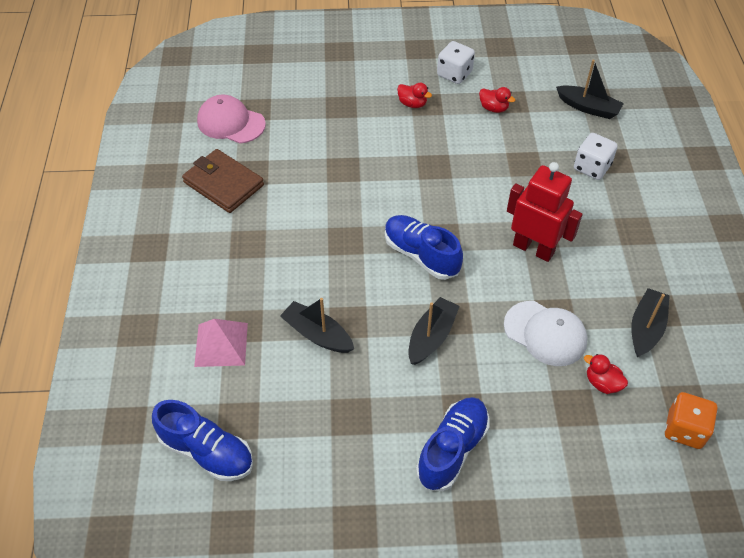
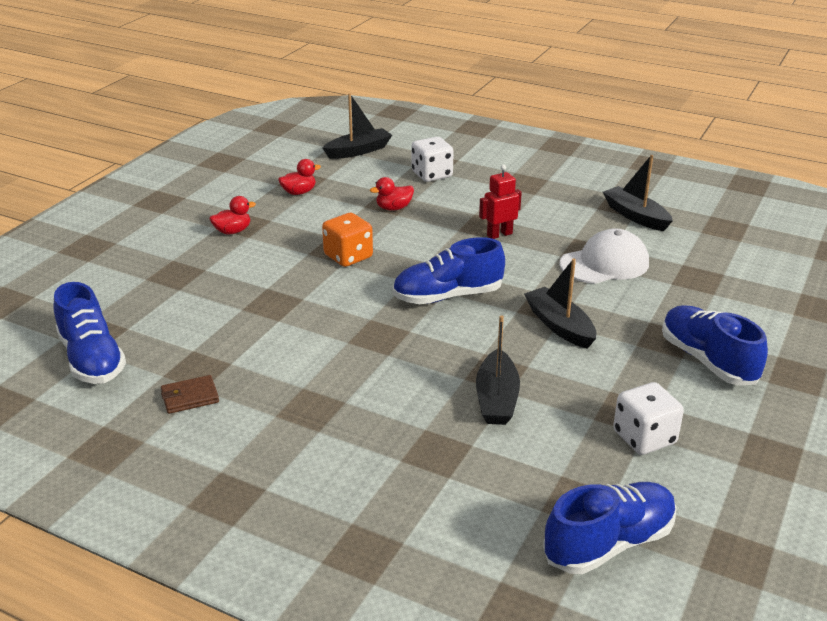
camera: 60 degrees left, 20 degrees down
brown wallet [182,149,264,213] -> brown wallet [161,375,219,414], size x0.52
pink pyramid [194,319,248,367] -> none
pink cap [197,95,266,144] -> blue shoe [53,282,126,384]
black boat [280,298,354,353] -> black boat turned 60 degrees counterclockwise [476,315,520,425]
white dice [437,41,475,84] -> white dice moved to [613,382,684,455]
red robot [507,162,583,262] -> red robot [479,164,522,239], size x0.57
red duck [584,354,628,394] -> red duck moved to [370,177,414,211]
orange dice [665,392,718,449] -> orange dice moved to [322,213,373,267]

